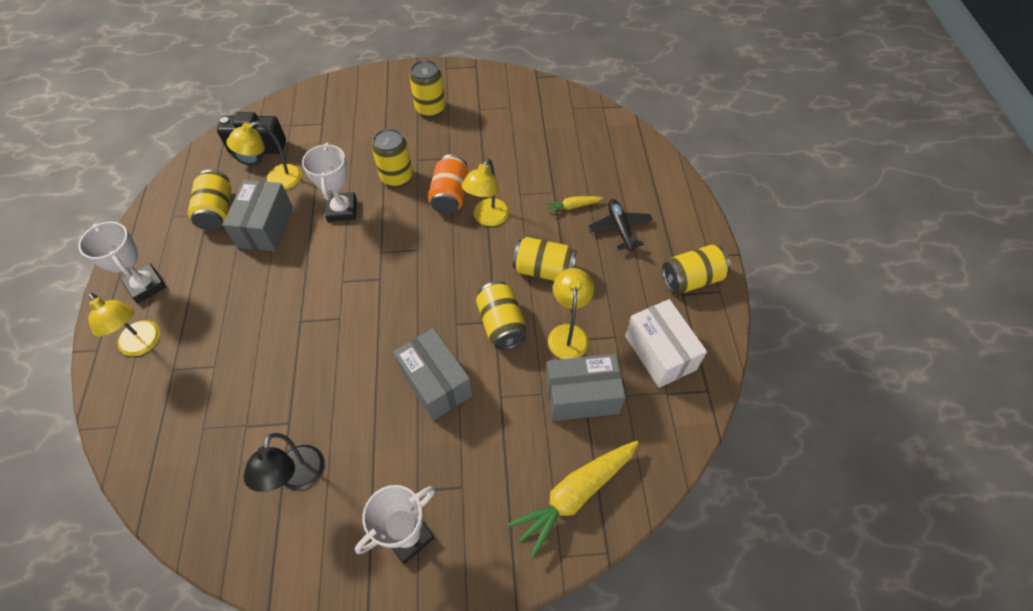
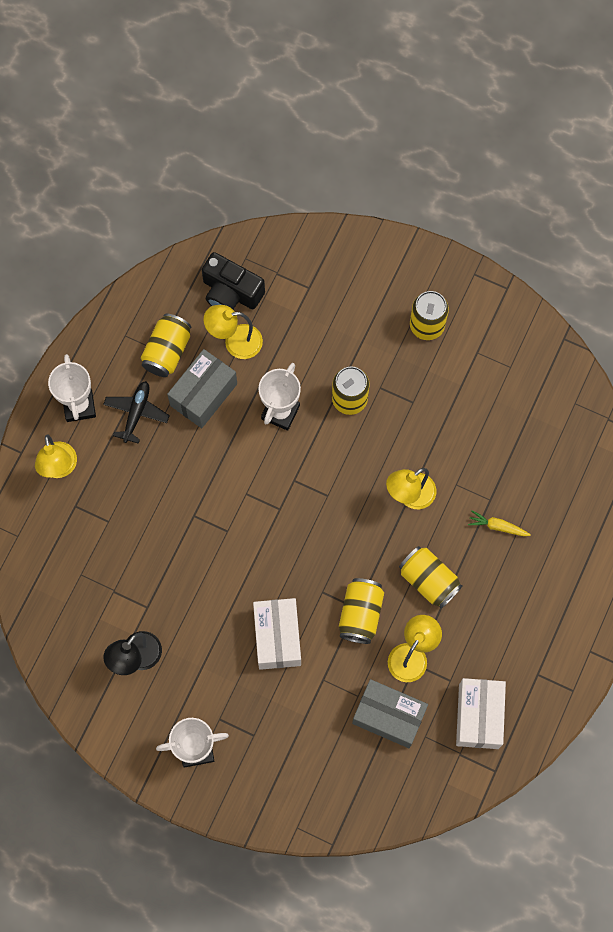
camera: 30 degrees right, 15 degrees up
grey box [393,328,472,420] -> white box [253,598,301,670]
orange can [428,155,469,214] -> none
yellow carrot [507,441,639,558] -> none
black plane [588,199,653,251] -> black plane moved to [103,381,170,444]
yellow can [662,245,731,293] -> none

